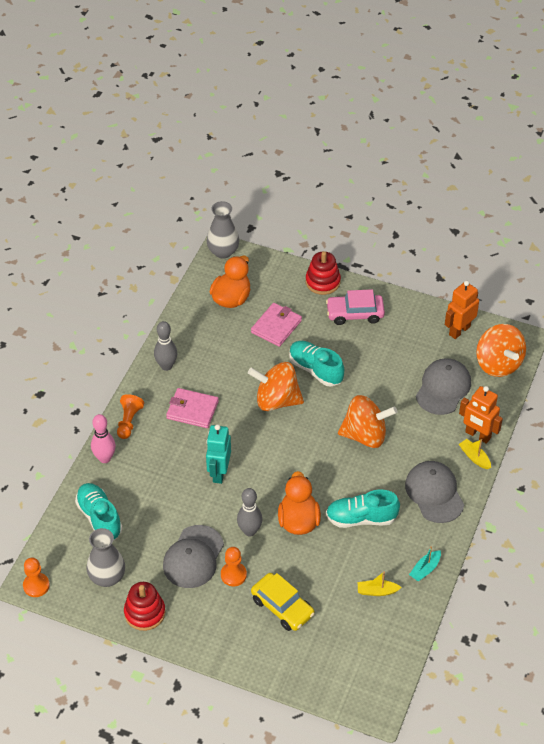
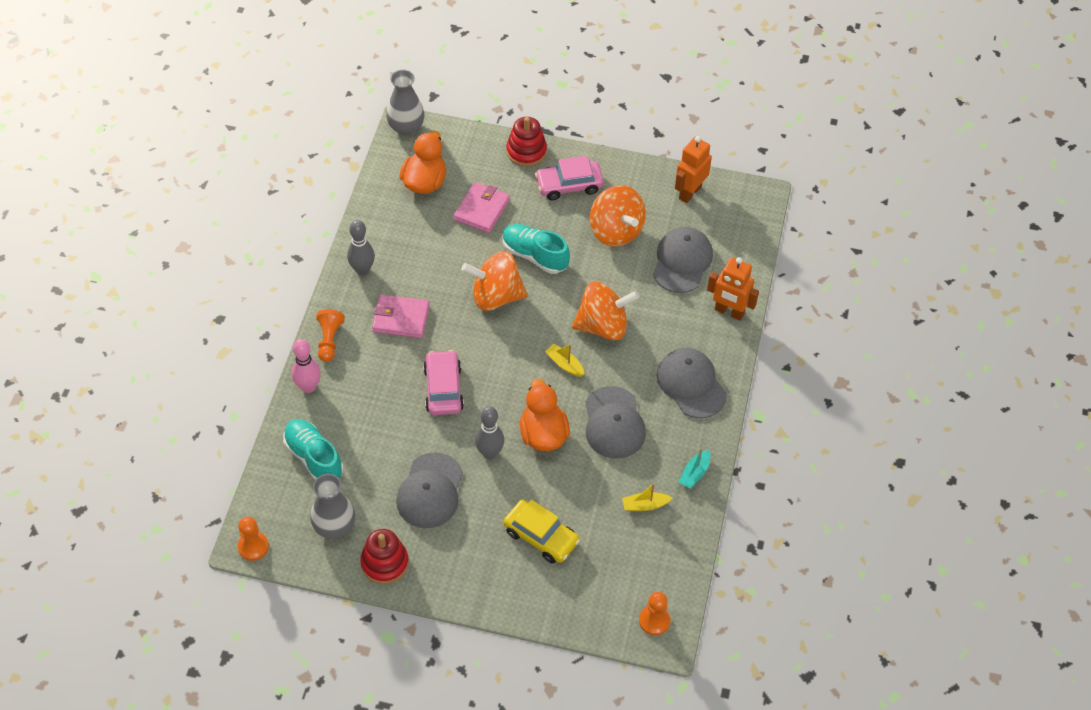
camera: 10 degrees left, 5 degrees up
turquoise robot [206,424,231,484] -> pink car [423,350,464,415]
orange pawn [221,547,247,586] -> orange pawn moved to [639,592,670,636]
turquoise shoe [326,489,400,528] -> grey cap [585,386,646,459]
yellow boat [459,439,491,469] -> yellow boat moved to [545,344,584,377]
orange spinning top [476,324,526,377] -> orange spinning top moved to [590,185,646,247]

